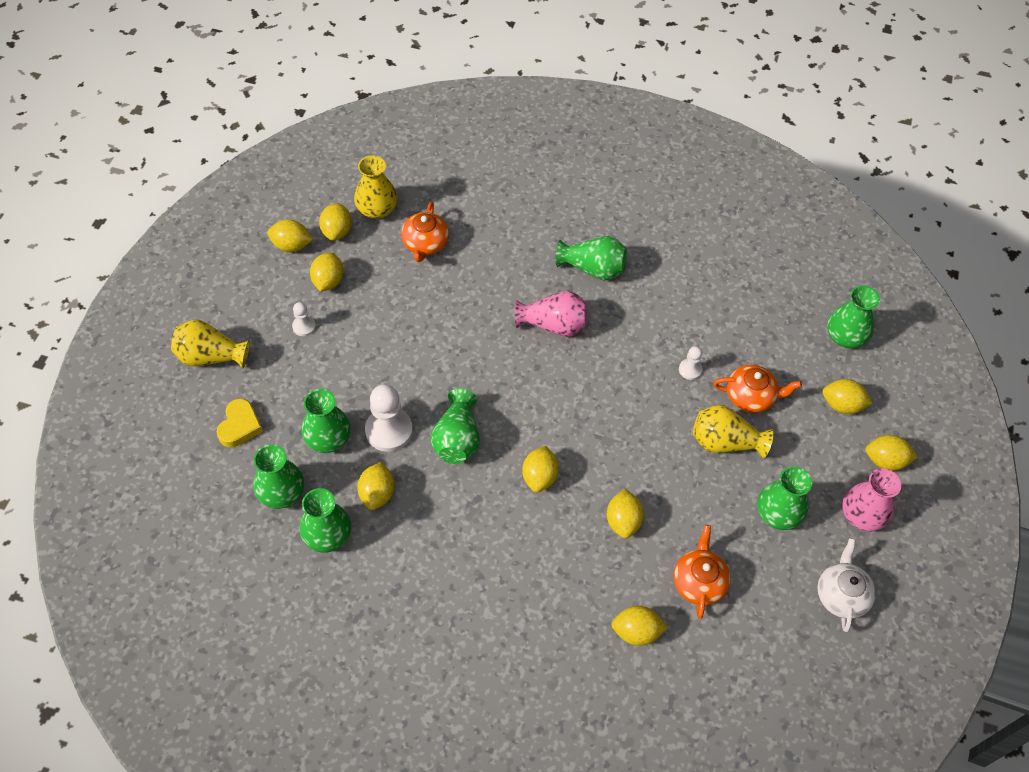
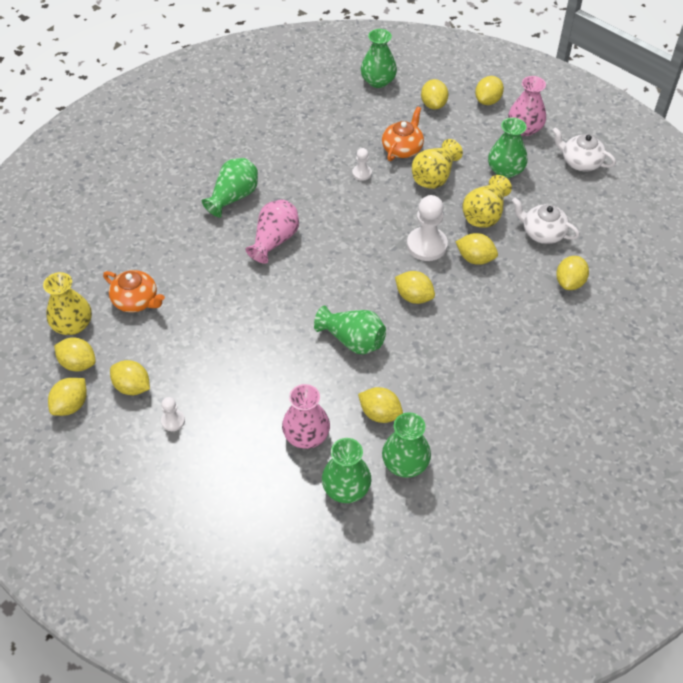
camera: 65 degrees left, 5 degrees down
yellow vase [171,320,250,368] -> yellow vase moved to [462,175,512,228]
yellow heart [217,399,263,447] -> none
green vase [301,389,351,453] -> pink vase [282,384,330,449]
white pawn [365,384,413,452] -> white pawn moved to [407,195,448,261]
orange teapot [674,525,731,619] -> white teapot [512,198,580,244]
yellow lemon [822,379,873,414] -> yellow lemon turned 45 degrees counterclockwise [421,79,448,110]

